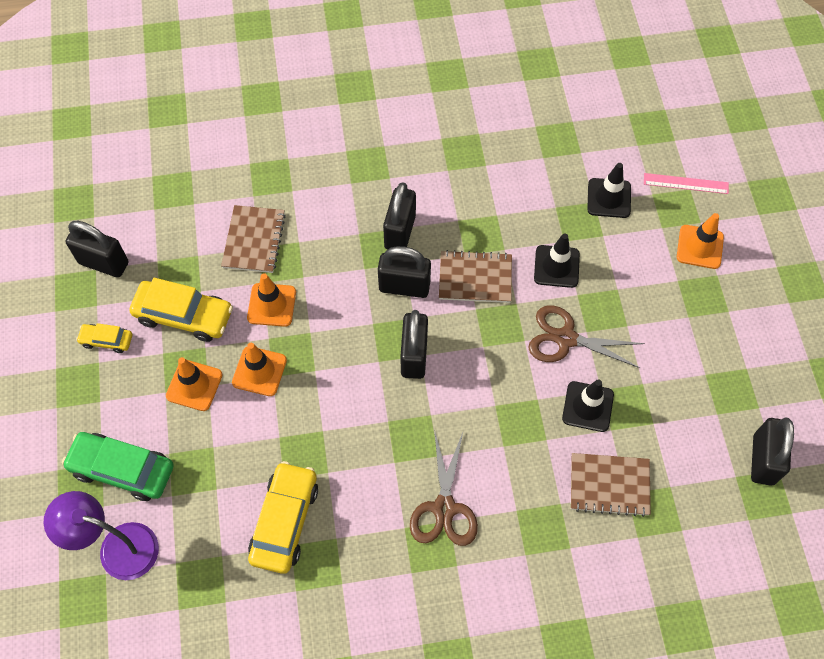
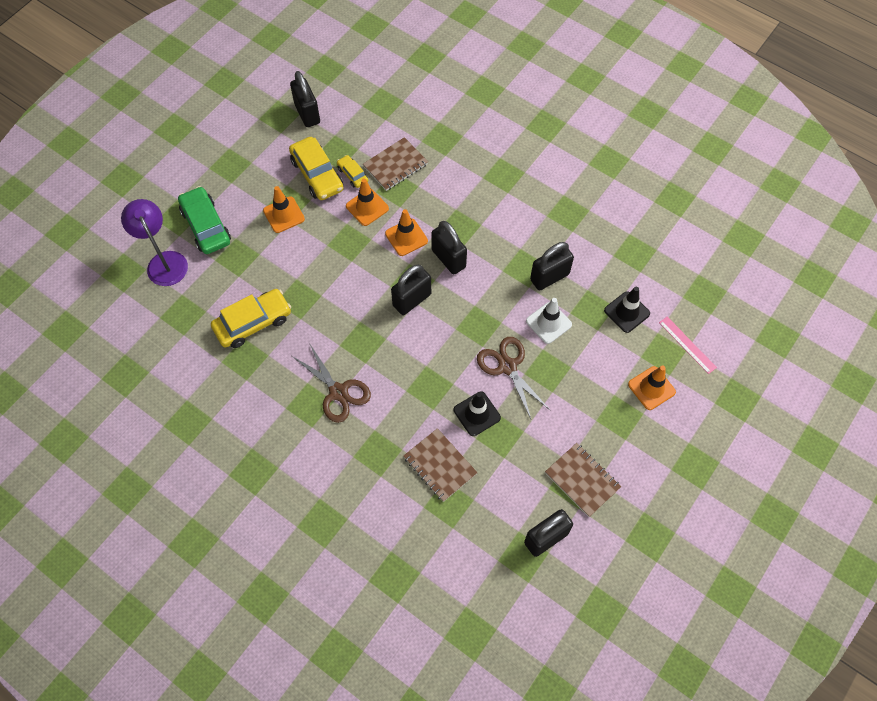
camera: 45 degrees right, 0 degrees up
yellow car [76,323,132,353] -> yellow car moved to [337,155,368,188]
orange traffic cone [232,343,287,396] -> orange traffic cone moved to [385,209,428,256]
black padlock [383,182,416,250] -> black padlock moved to [530,242,574,290]
brown scissors [410,429,478,546] -> brown scissors turned 90 degrees counterclockwise [292,344,371,423]
brown notebook [439,250,512,303] -> brown notebook moved to [545,443,621,517]
black traffic cone [534,233,580,288] -> white traffic cone [526,298,572,344]

